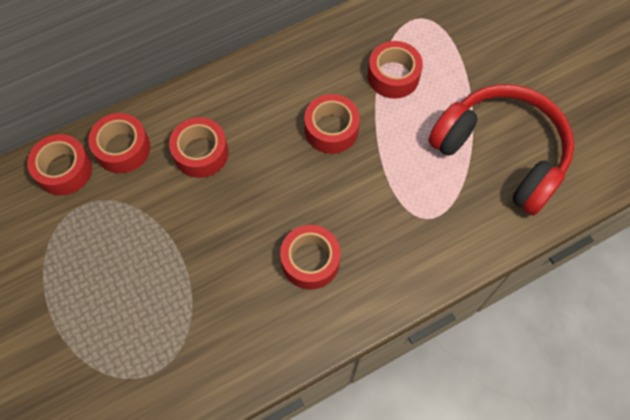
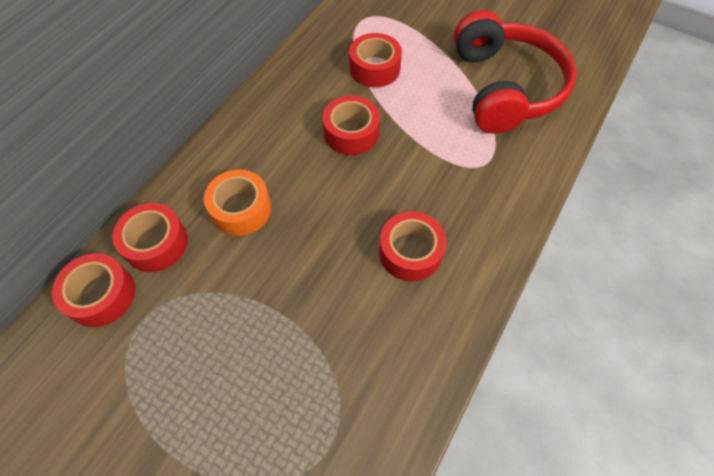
camera: 30 degrees left, 5 degrees down
red tape [169,117,228,178] -> orange tape [204,169,271,236]
red headphones [428,84,574,216] -> red headphones turned 75 degrees clockwise [454,10,577,134]

